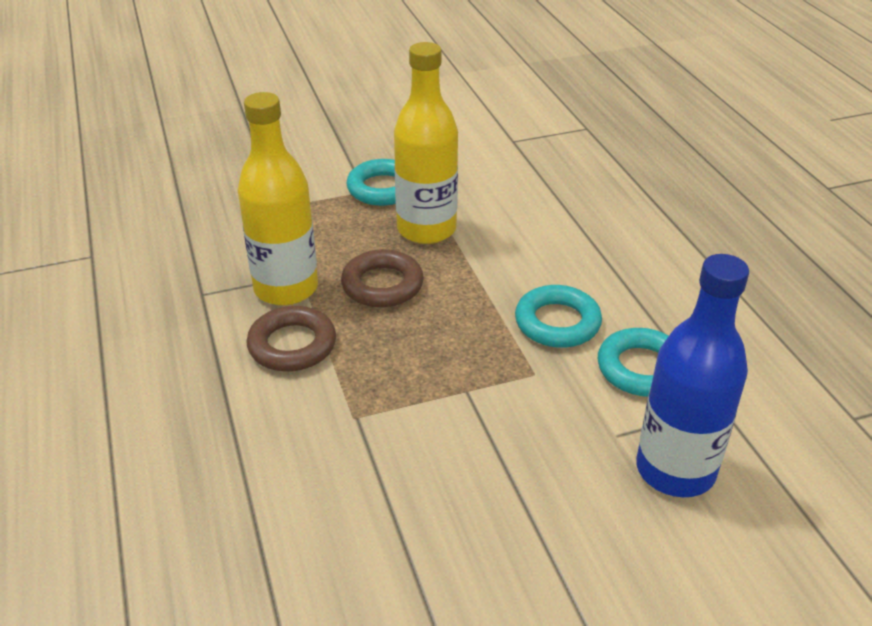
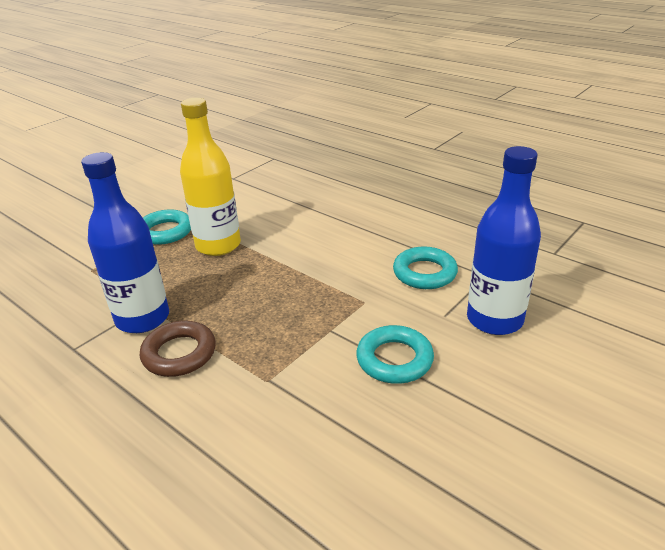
camera: 30 degrees left, 5 degrees down
yellow bottle [238,92,318,306] -> blue bottle [81,152,169,333]
brown ring [341,249,424,308] -> none
turquoise ring [515,285,602,348] -> turquoise ring moved to [356,325,434,384]

